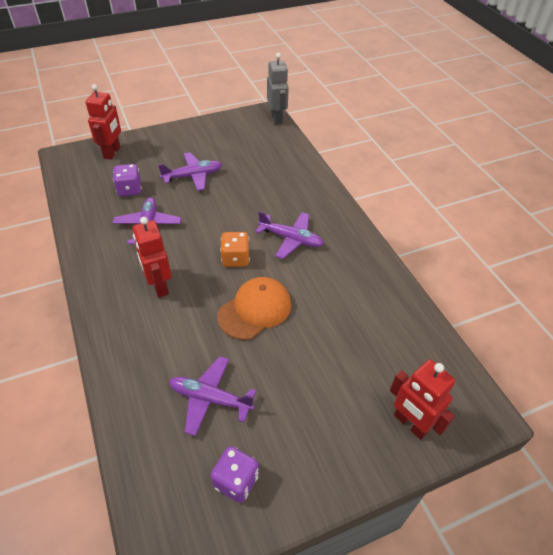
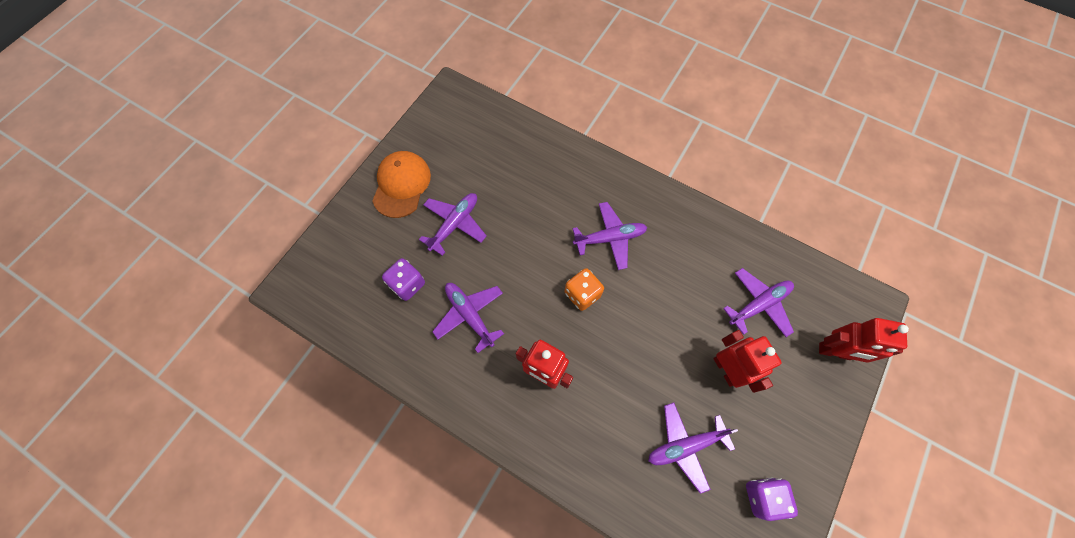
camera: 35 degrees left, 20 degrees up
red robot [85,84,121,160] -> red robot moved to [713,330,782,393]
orange cap [218,277,291,340] -> orange cap moved to [372,151,431,218]
grey robot [267,53,289,125] -> none
none -> purple plane [723,268,794,337]

